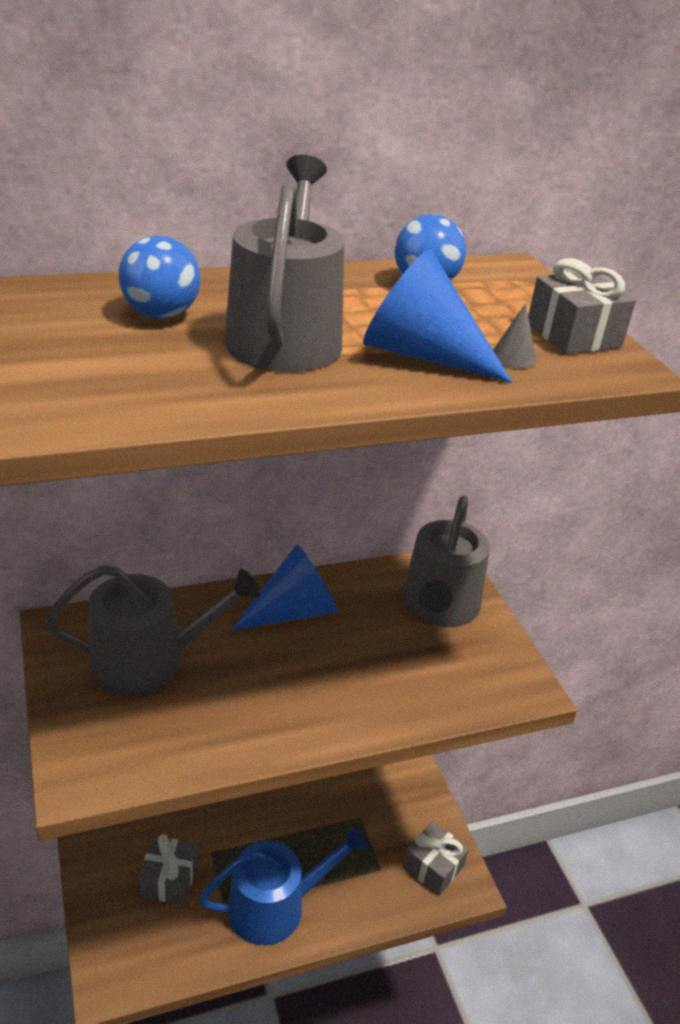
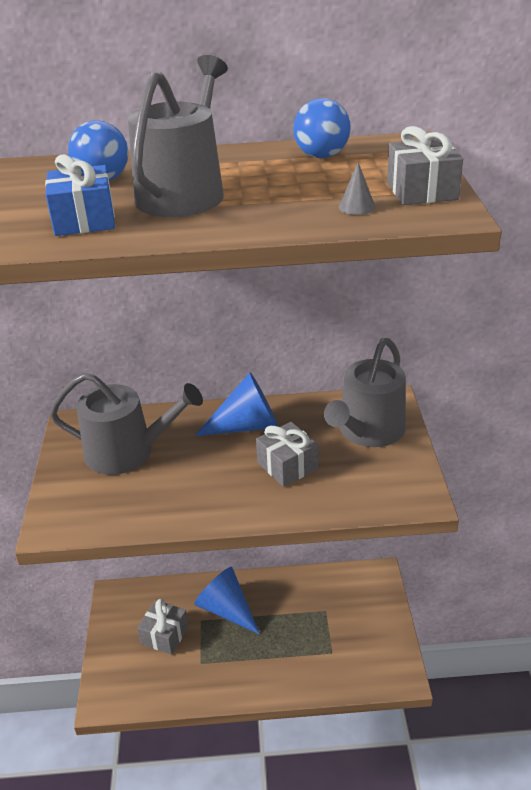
camera: 20 degrees right, 0 degrees up
blue watering can [199,826,367,945] -> none
blue cone [363,249,512,383] -> blue cone moved to [194,567,260,634]
grey gift [403,821,469,896] -> grey gift moved to [256,422,319,487]
none -> blue gift [45,154,115,236]

